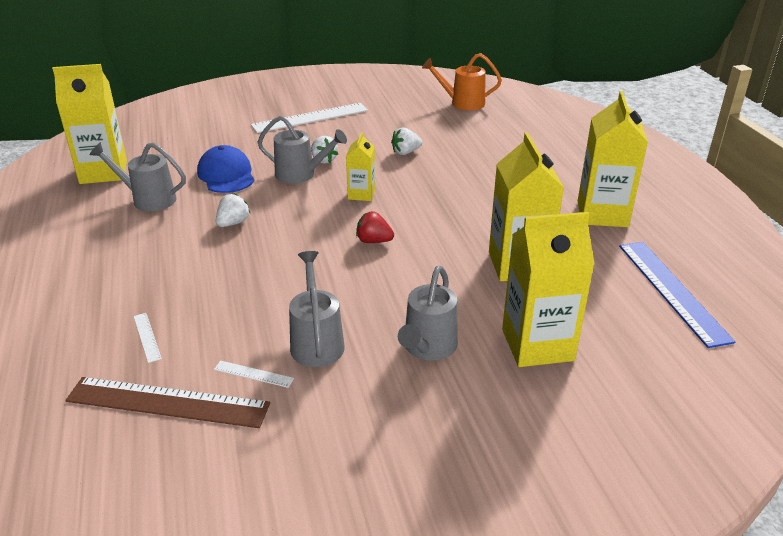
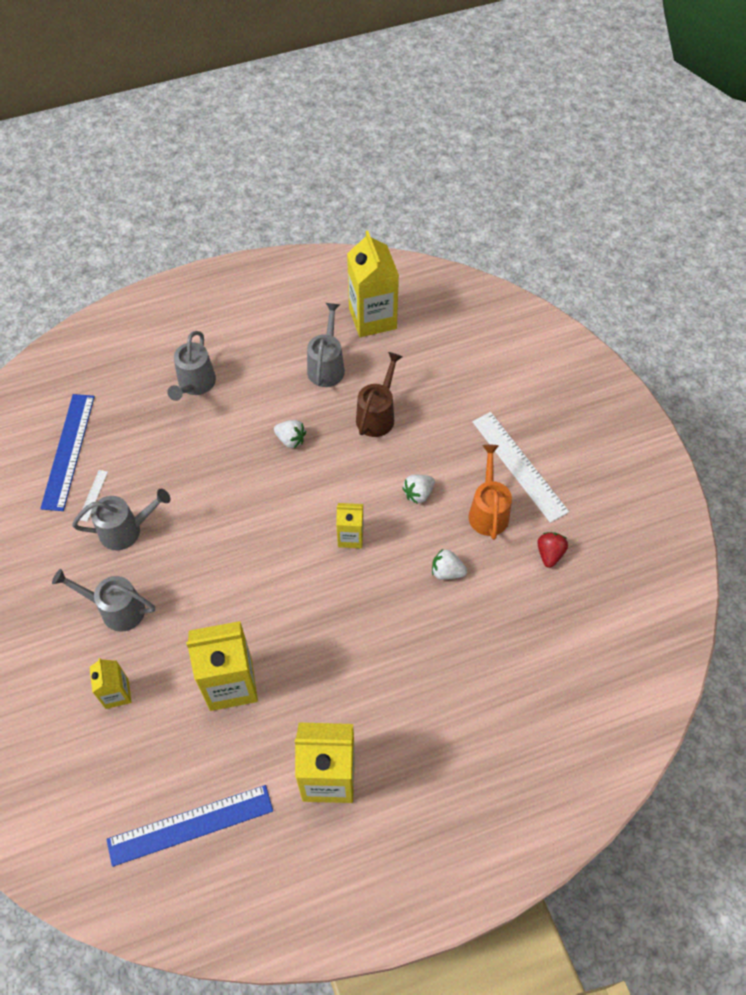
camera: 85 degrees right, 25 degrees up
brown ruler [65,377,270,428] -> blue ruler [40,394,95,511]
white ruler [133,313,162,363] -> none
blue cap [197,145,254,193] -> brown watering can [356,352,403,437]
grey watering can [257,116,347,184] -> grey watering can moved to [167,331,216,401]
red strawberry [356,211,394,243] -> red strawberry moved to [538,532,568,568]
white strawberry [391,128,422,155] -> white strawberry turned 45 degrees counterclockwise [432,549,467,580]
orange watering can [422,53,502,110] -> orange watering can moved to [468,445,512,540]
yellow carton [502,212,595,367] -> yellow carton [89,658,132,709], size x0.54

